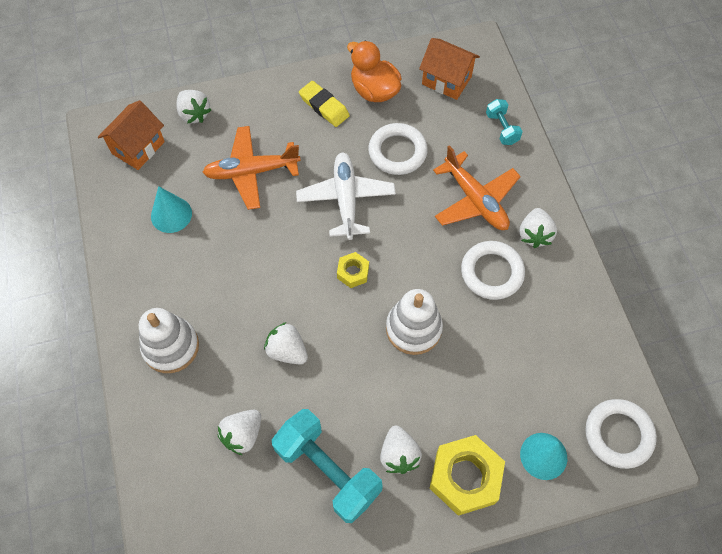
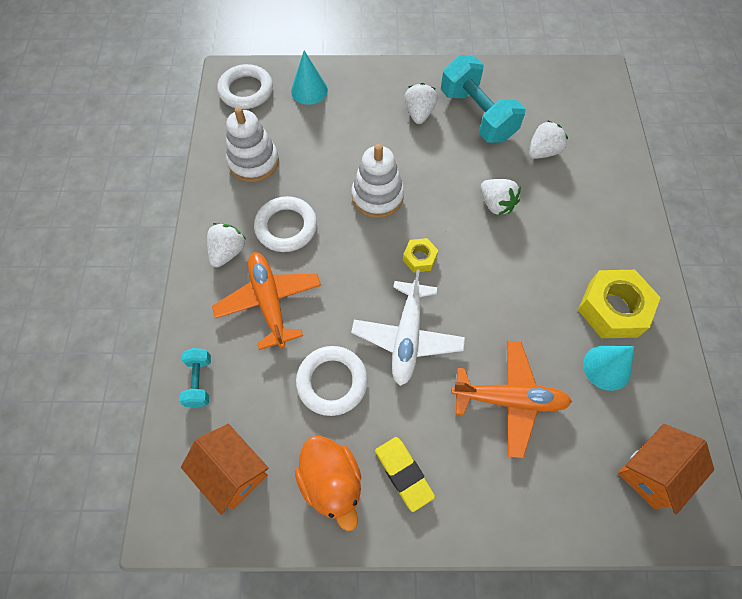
camera: 165 degrees left, 0 degrees up
white stacking toy [139,308,199,373] -> white stacking toy moved to [226,107,279,182]
white strawberry [176,90,211,124] -> none
yellow nut [429,435,505,516] -> yellow nut moved to [578,270,661,338]

